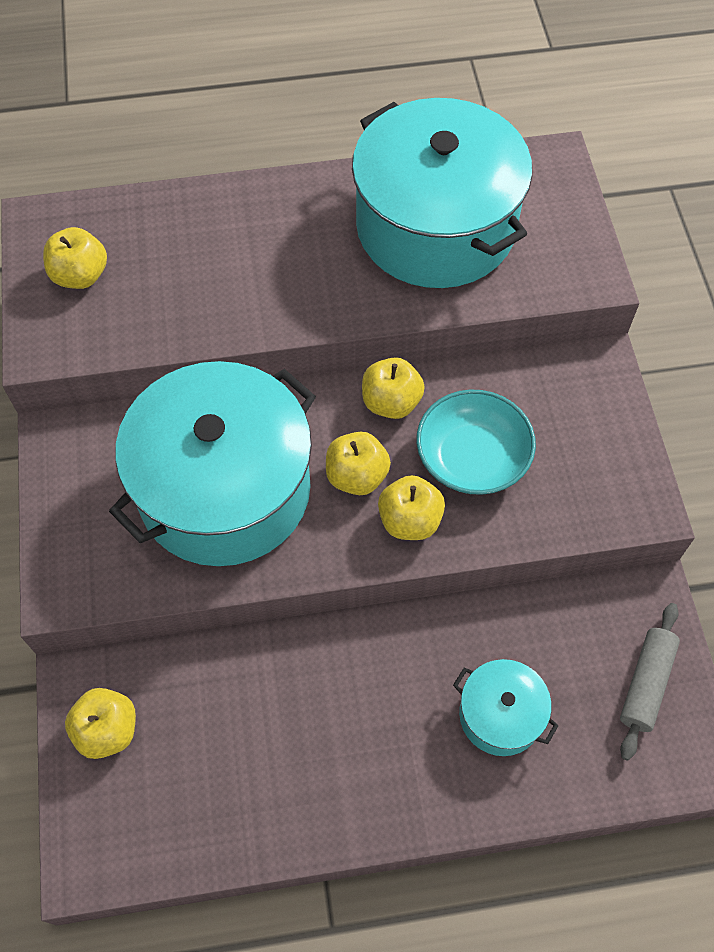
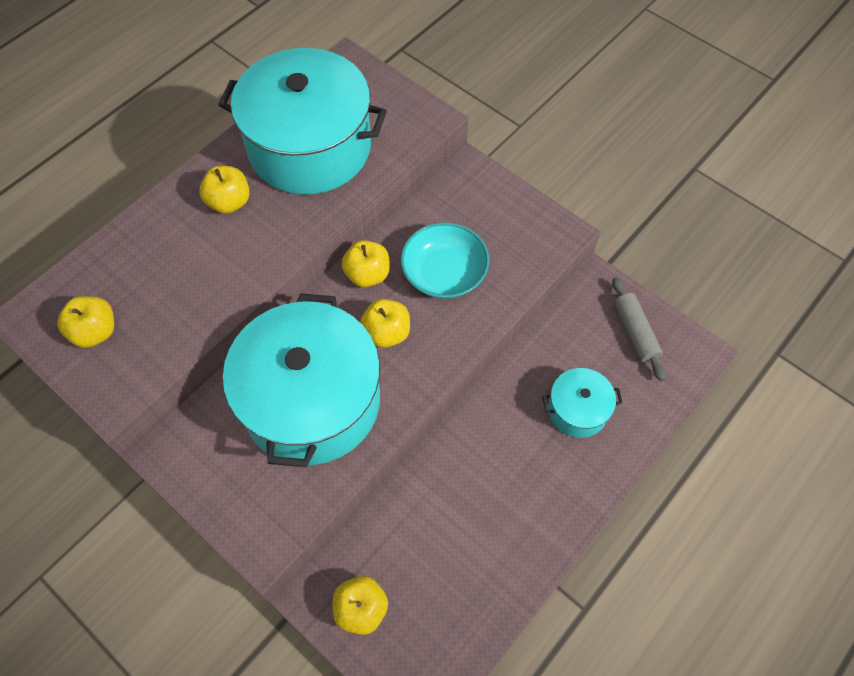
camera: 40 degrees left, 0 degrees up
yellow apple [378,475,445,540] -> yellow apple moved to [199,166,250,214]

